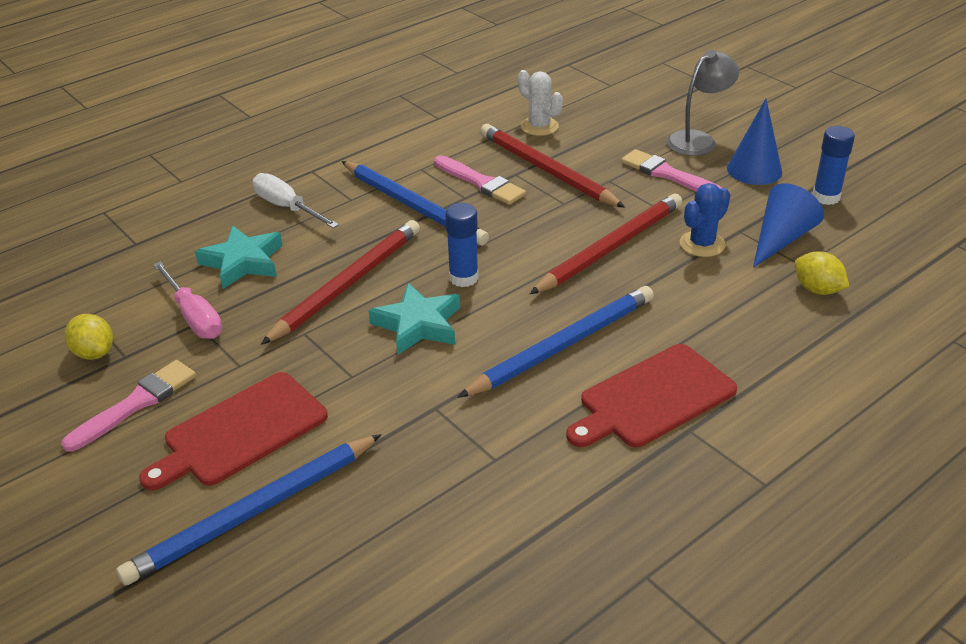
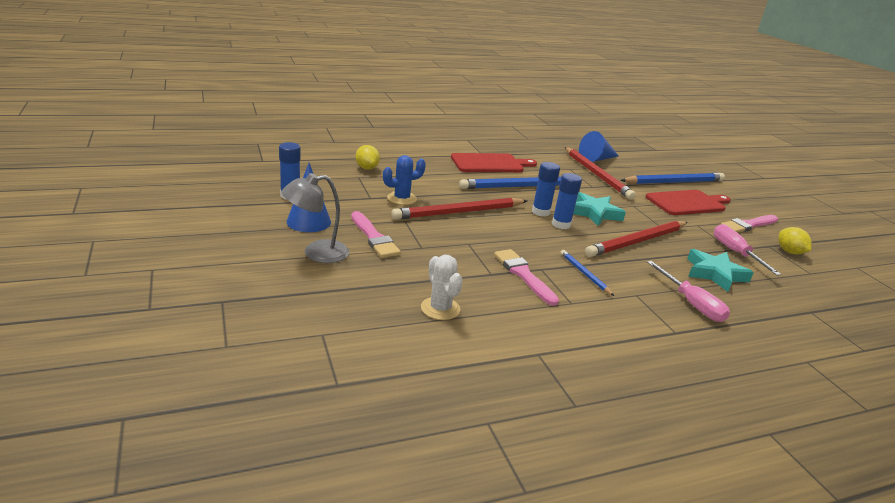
camera: 165 degrees left, 10 degrees down
white screwdriver [252,173,339,228] -> pink screwdriver [647,261,730,322]
blue pencil [341,161,489,246] -> blue pencil [560,250,614,296], size x0.50
red pencil [480,124,625,208] -> red pencil moved to [565,147,636,200]
blue cone [753,183,824,268] -> blue cone moved to [579,131,619,162]
none -> blue glue stick [532,162,560,217]

